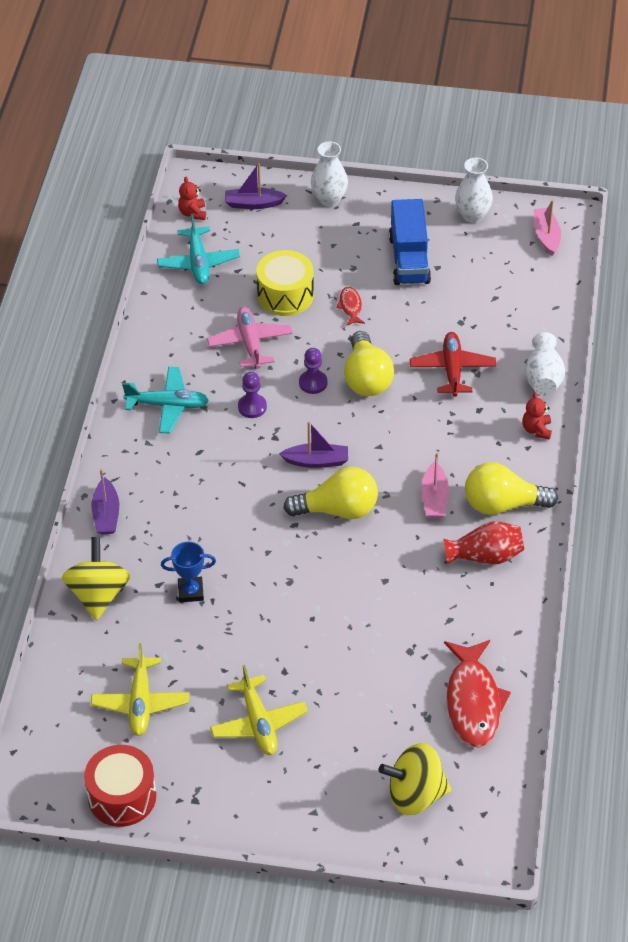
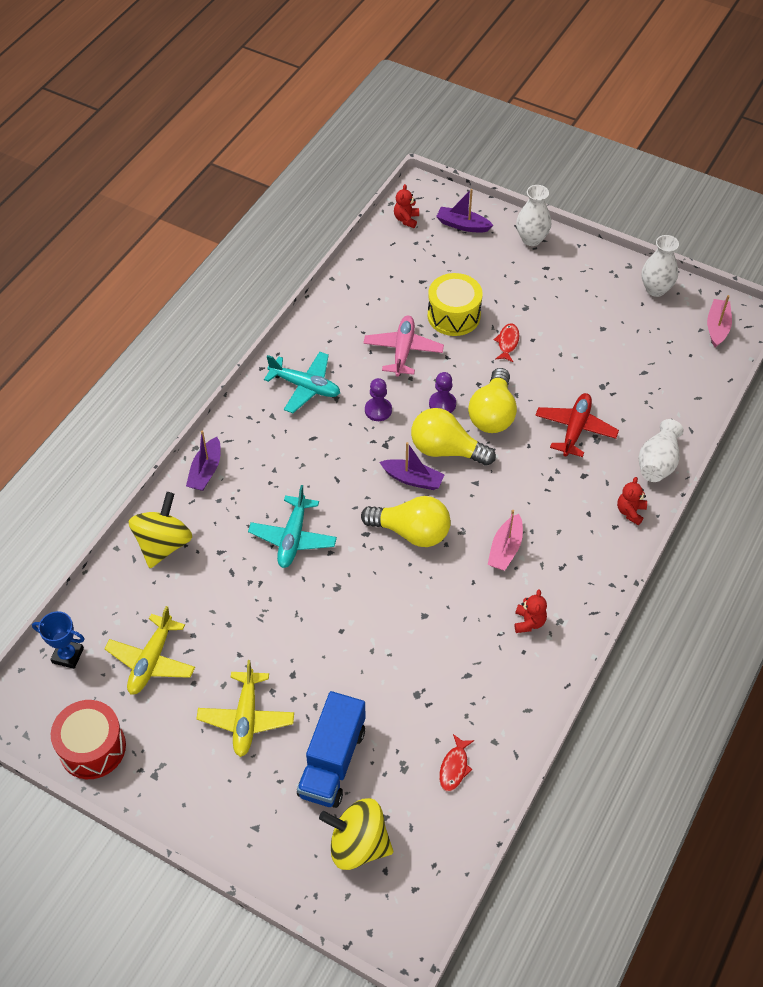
camera: 20 degrees right, 5 degrees up
turquoise plane [157,214,240,284] -> turquoise plane moved to [248,485,337,568]
blue trophy [161,542,216,602] -> blue trophy moved to [32,611,84,669]
blue truck [389,199,431,285] -> blue truck moved to [297,691,366,808]
red vase [443,521,524,564] -> red teddy bear [514,589,547,633]
red fish [444,640,511,748] -> red fish [439,734,474,791], size x0.47
yellow light bulb [465,462,558,515] -> yellow light bulb moved to [411,408,496,466]

